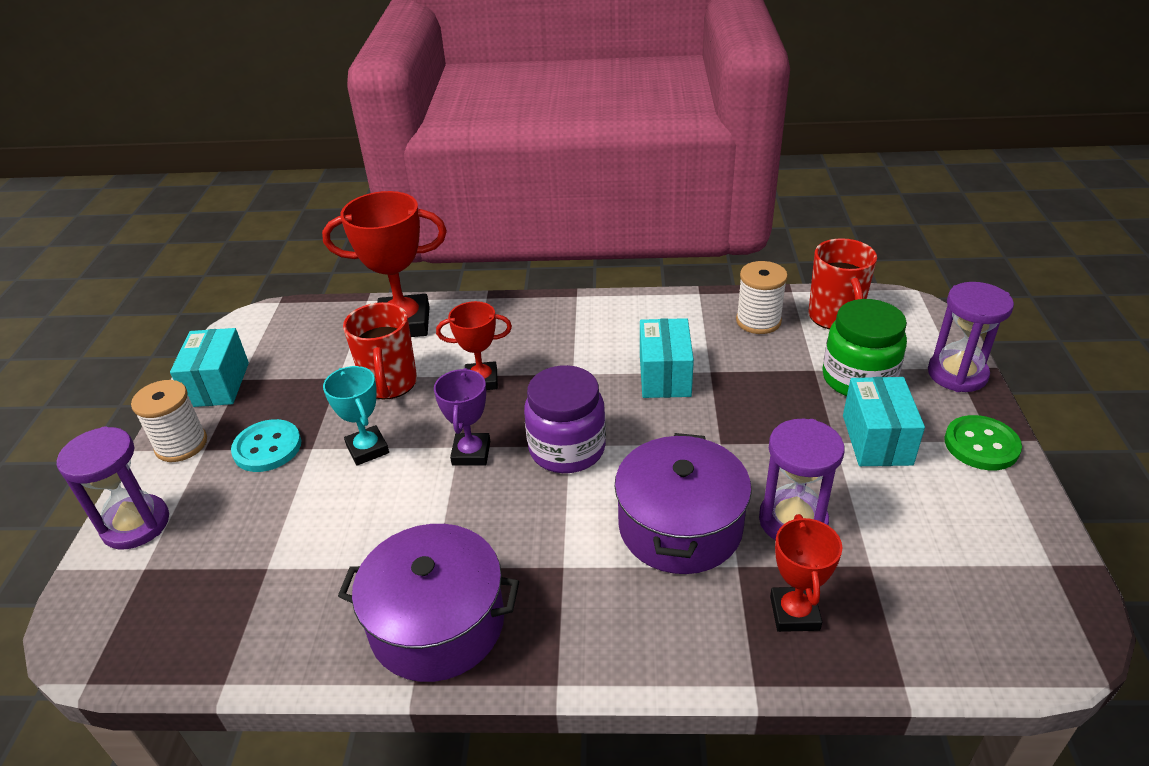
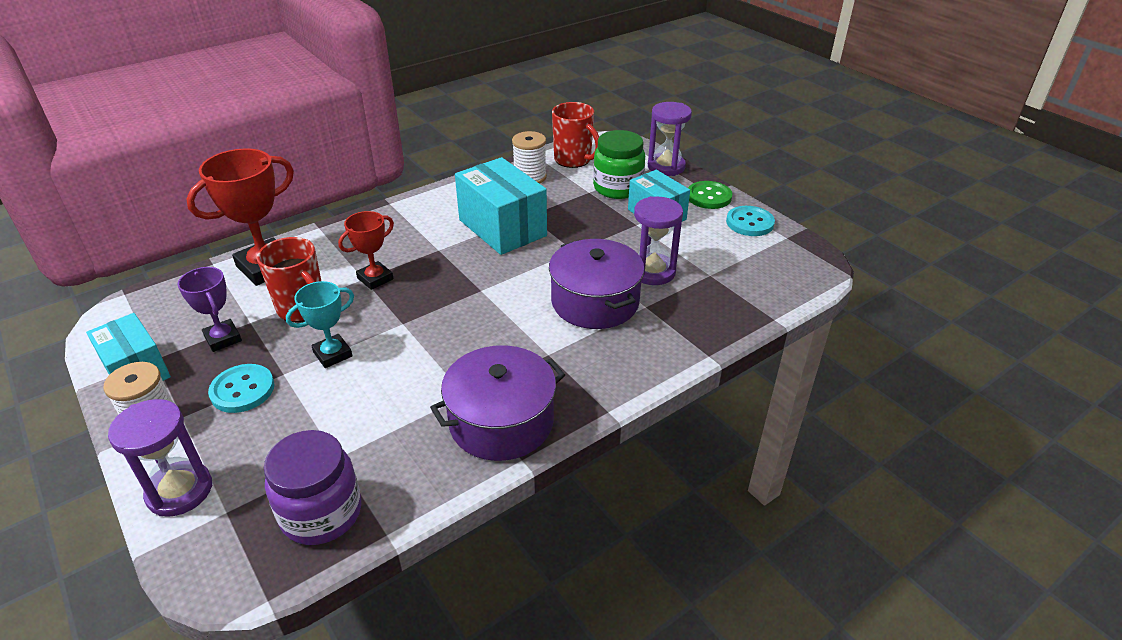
camera: 40 degrees left, 0 degrees up
turquoise trophy [323,366,389,466] -> turquoise trophy turned 60 degrees counterclockwise [286,281,354,368]
purple trophy [434,368,490,466] -> purple trophy moved to [177,267,242,352]
purple jar [524,365,606,473] -> purple jar moved to [264,430,361,545]
turquoise box [640,318,694,398] -> turquoise box [455,157,547,255], size x1.53
red trophy [770,514,842,632] -> none
none -> turquoise button [726,206,775,236]

